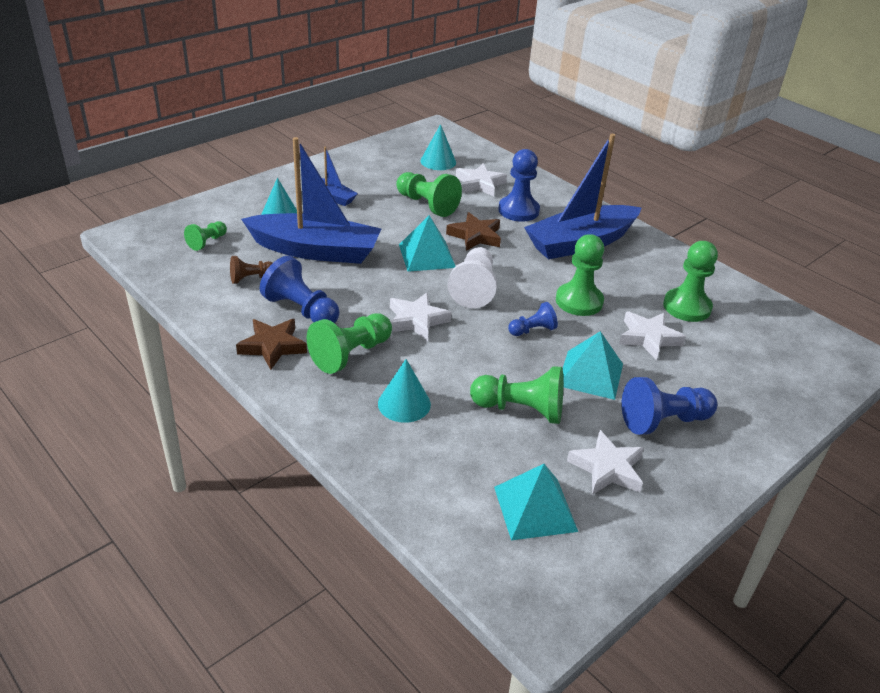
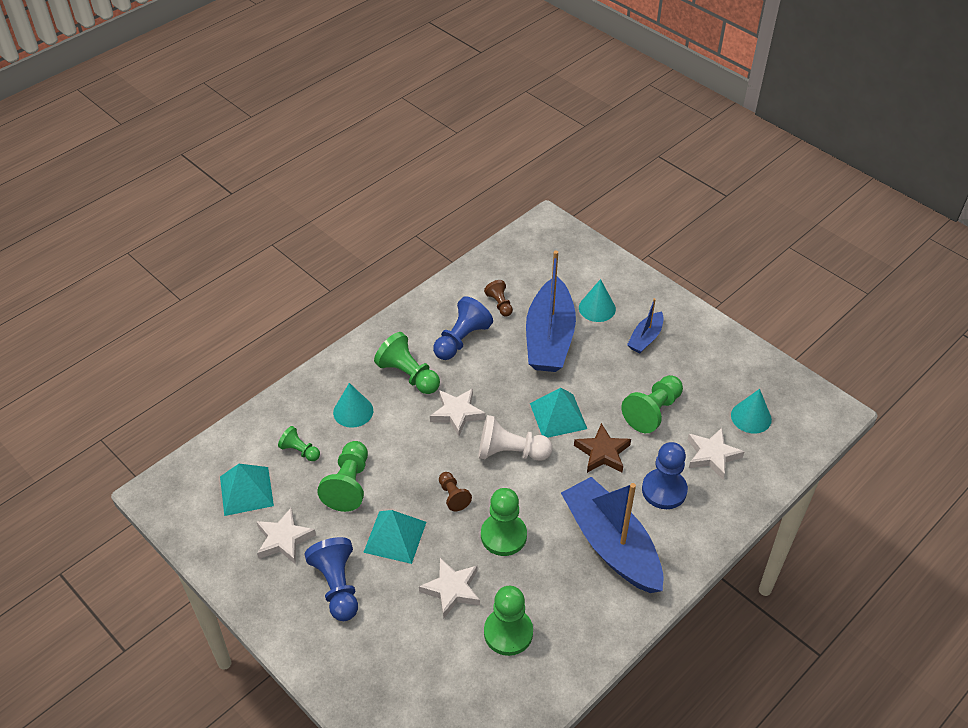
camera: 90 degrees right, 10 degrees up
green pawn [184,221,227,251] -> green pawn moved to [278,426,320,461]
brown star [236,319,307,370] -> none
blue pawn [508,302,558,336] -> brown pawn [439,472,472,511]

